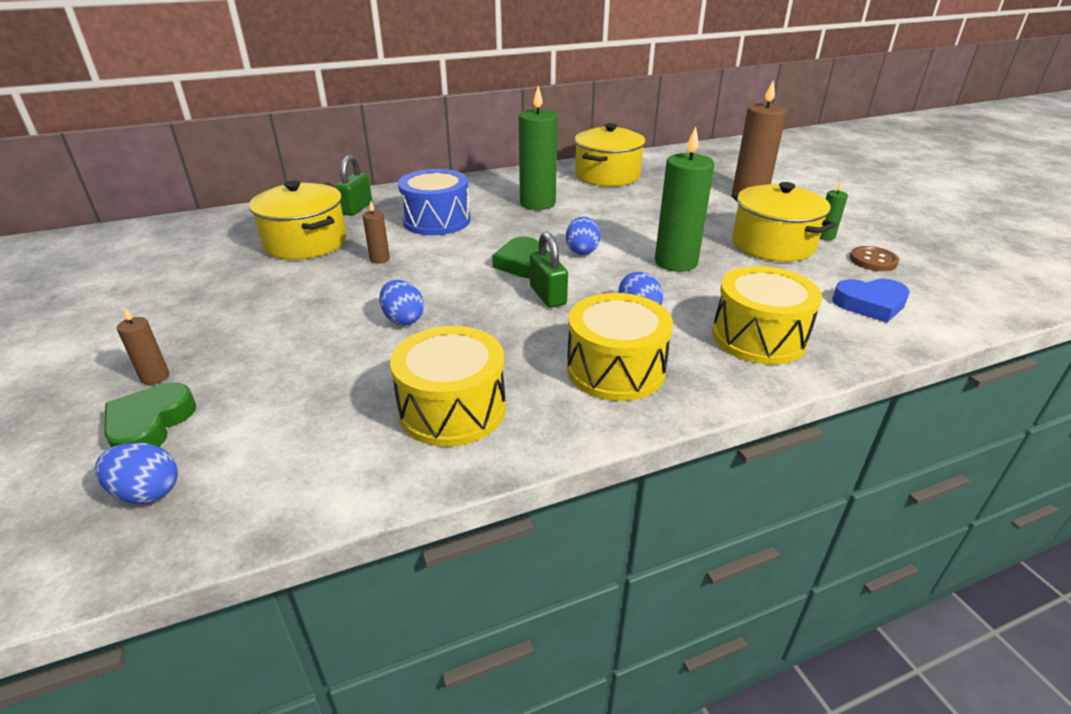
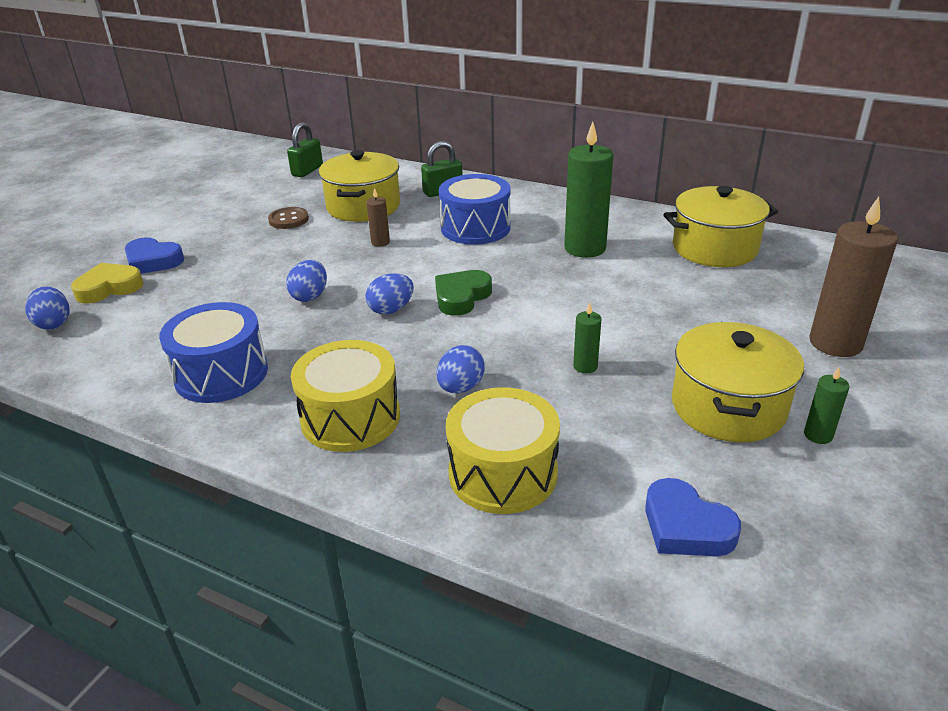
camera: 50 degrees right, 0 degrees up
green heart [104,383,196,447] -> yellow heart [71,263,143,304]
brown candle [117,307,169,385] -> blue heart [125,237,184,274]
yellow drum [390,326,506,447] -> blue drum [159,302,268,403]
green padlock [530,232,568,308] -> green padlock moved to [287,122,323,177]
blue egg [566,217,600,255] -> blue egg moved to [365,273,414,315]
green candle [655,126,715,272] -> green candle [573,303,602,374], size x0.47
brown button [850,246,899,271] -> brown button moved to [268,207,309,229]

